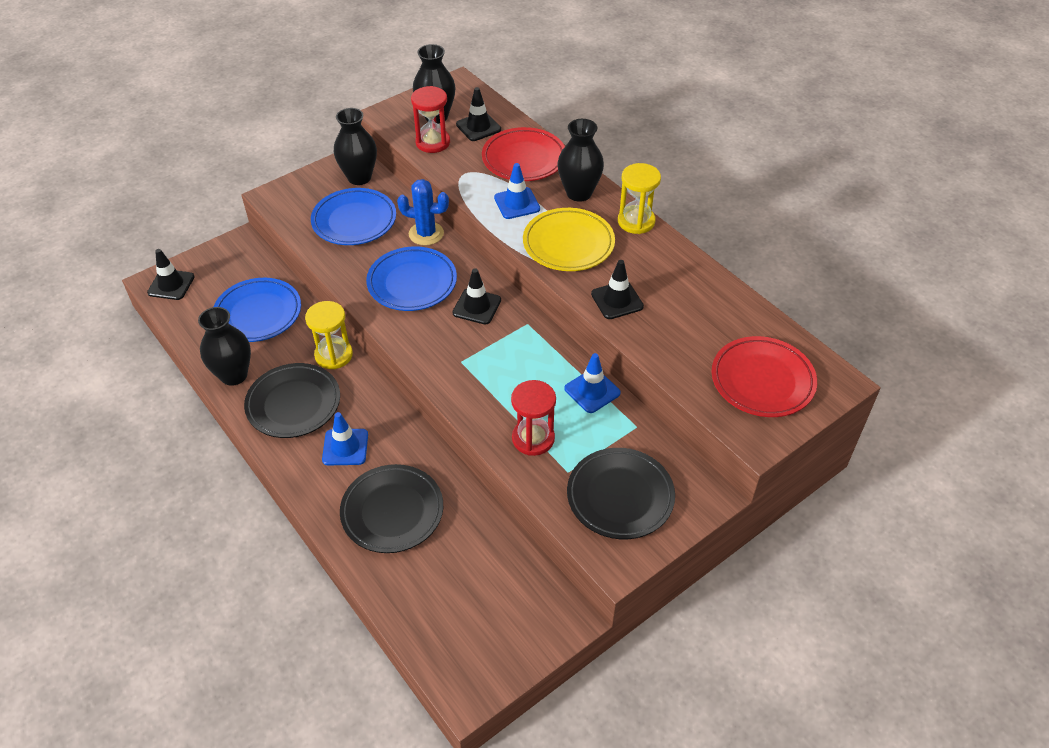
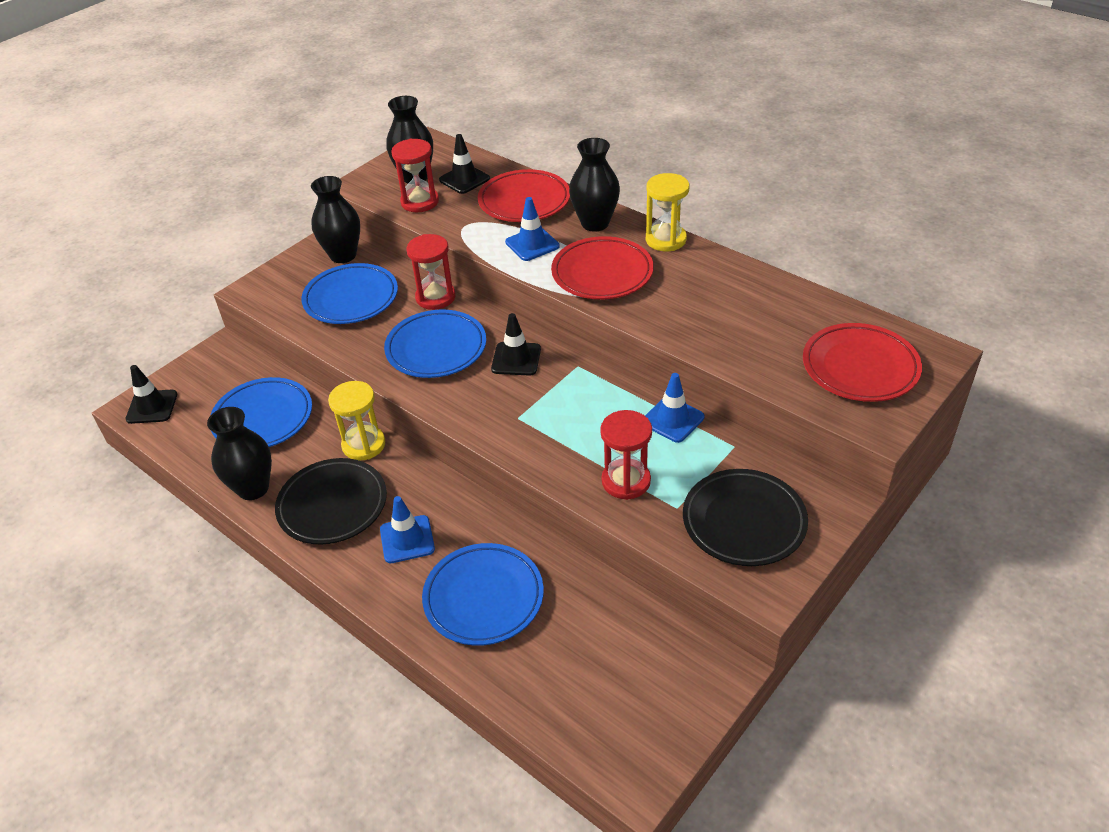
camera: 10 degrees left, 5 degrees down
black plate [340,464,443,553] -> blue plate [422,543,544,646]
blue cactus [397,179,449,246] -> red hourglass [407,234,456,310]
yellow plate [523,208,615,271] -> red plate [551,236,654,299]
black traffic cone [591,260,644,319] -> none

